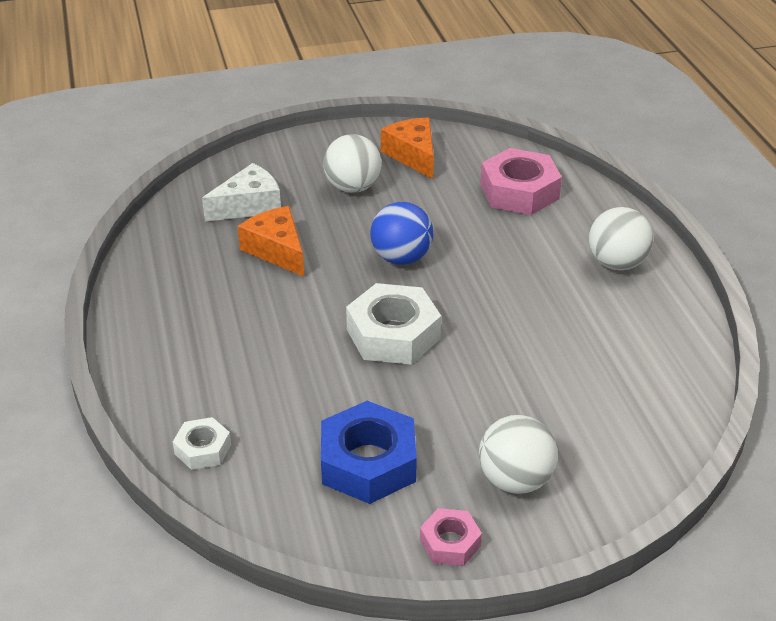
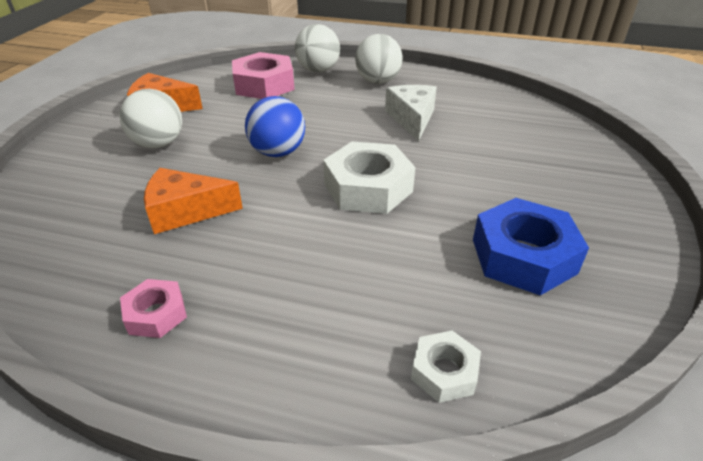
camera: 60 degrees left, 0 degrees up
white cheese [202,163,281,221] -> white cheese moved to [385,85,437,141]
pink nut [420,508,482,566] -> pink nut moved to [120,279,187,338]
white ball [479,415,558,494] -> white ball moved to [295,24,340,72]

